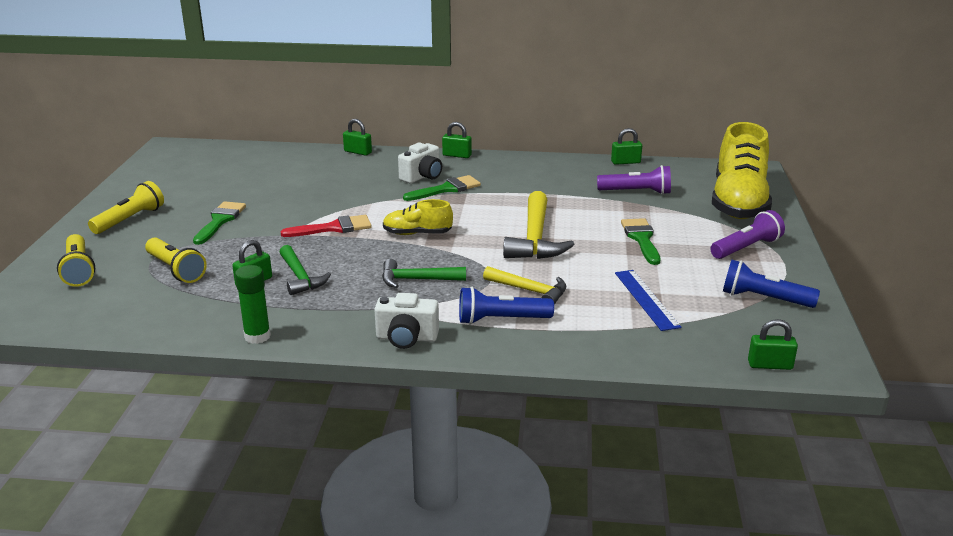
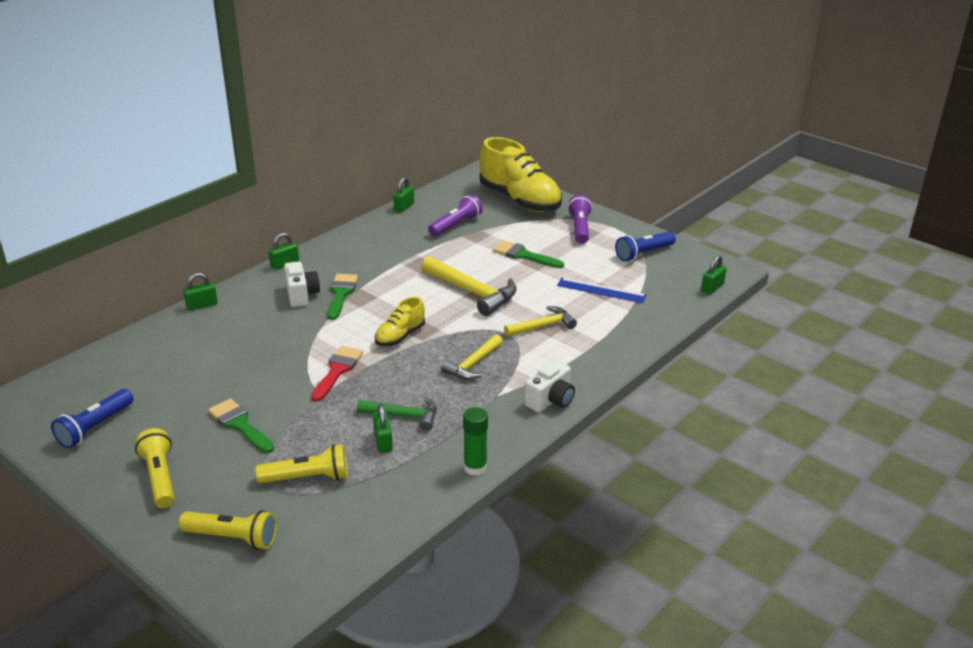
camera: 55 degrees left, 5 degrees up
green hammer [382,259,466,288] -> yellow hammer [441,334,503,380]
blue flashlight [459,287,554,325] -> blue flashlight moved to [51,389,133,448]

